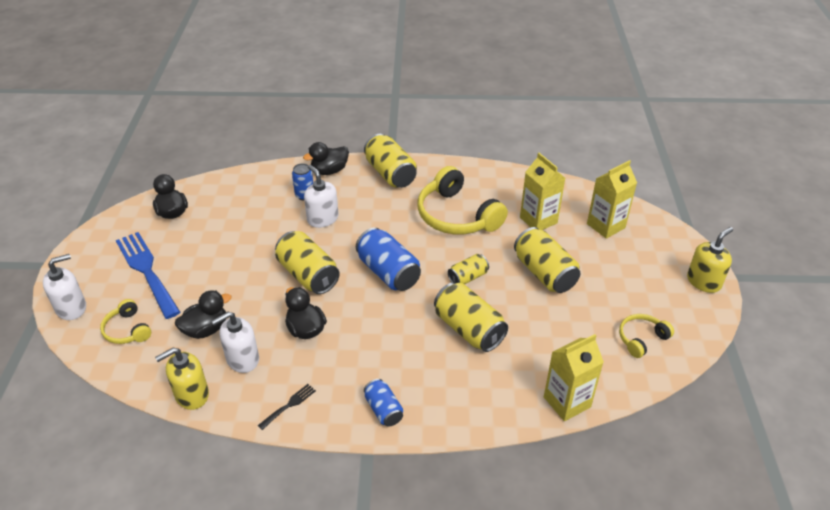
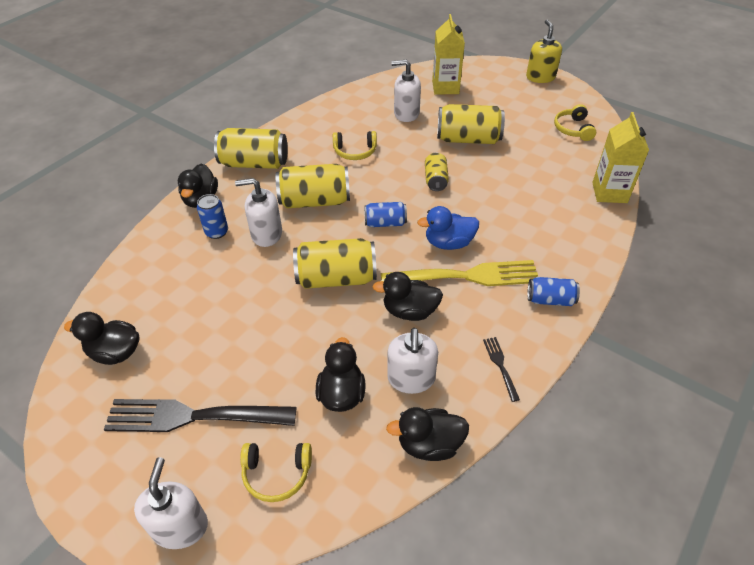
camera: 55 degrees left, 5 degrees up
blue fork [116,232,180,319] -> black fork [104,399,296,432]
yellow soap dispenser [155,348,209,410] -> black duck [386,407,469,461]
blue can [356,227,421,291] -> blue can [364,202,407,227], size x0.57
yellow headphones [418,166,508,234] -> yellow headphones [333,131,377,160], size x0.51
yellow can [434,282,508,352] -> yellow can moved to [276,164,350,208]
yellow carton [520,153,565,230] -> white soap dispenser [391,60,421,122]
none -> yellow fork [381,260,538,286]
none -> blue duck [417,206,479,250]

